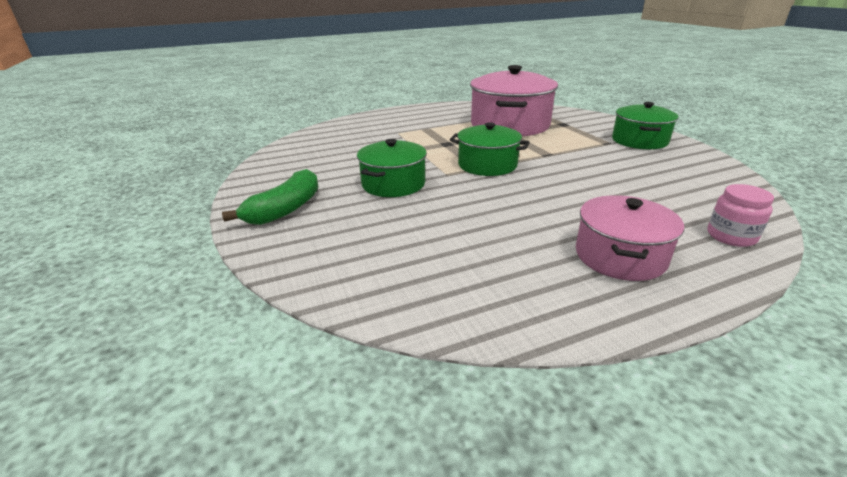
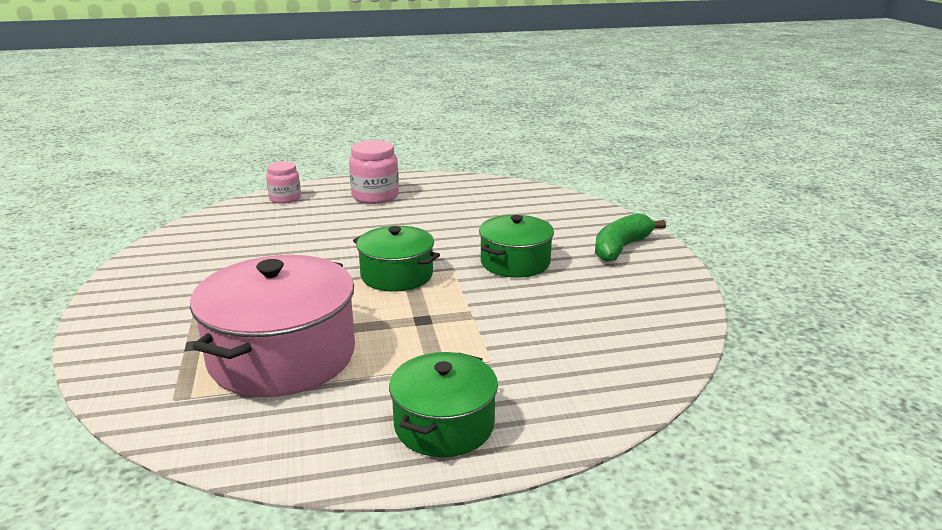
camera: 170 degrees left, 5 degrees down
pink pot [576,195,684,281] -> pink jar [349,140,399,204]
green pot [612,102,678,149] -> green pot moved to [389,352,498,457]

